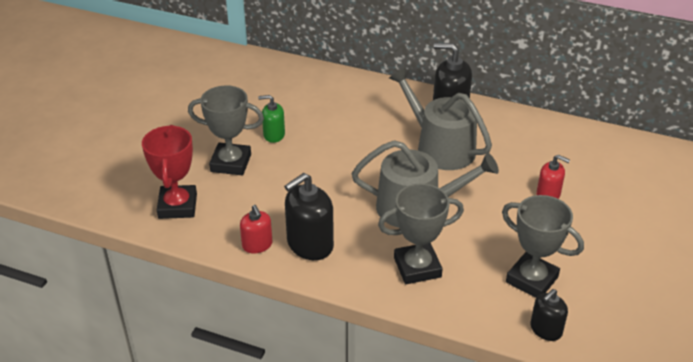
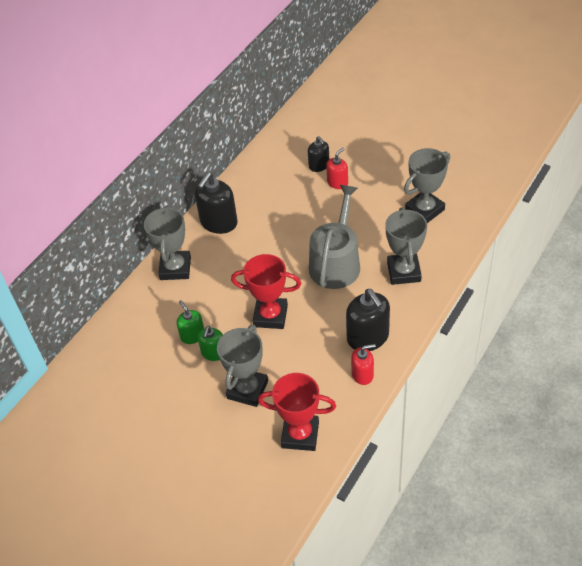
camera: 75 degrees left, 10 degrees up
grey watering can [389,67,492,170] -> none
black soap dispenser [530,289,568,341] -> black soap dispenser moved to [308,136,329,172]
none -> grey trophy [144,205,191,280]
none -> green soap dispenser [177,300,204,344]
none -> red trophy [231,254,301,329]

